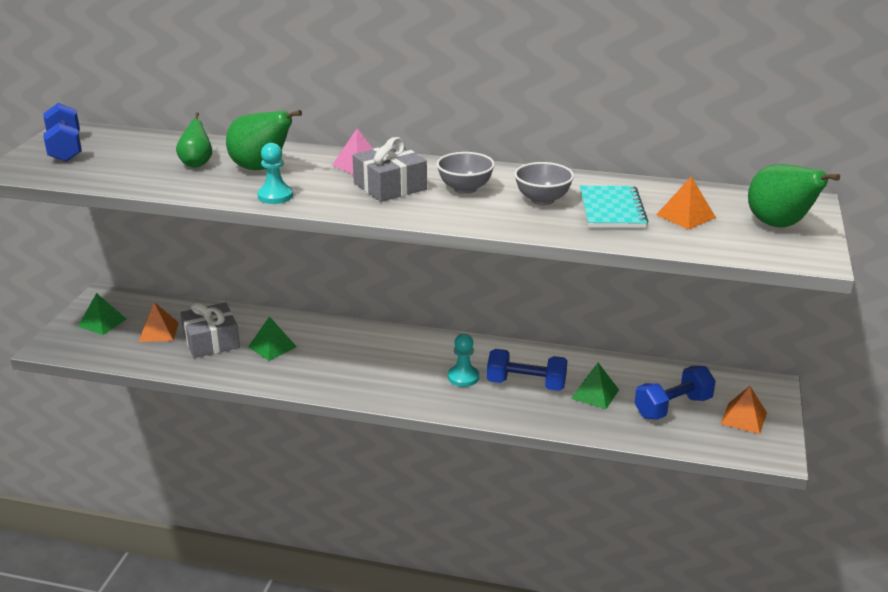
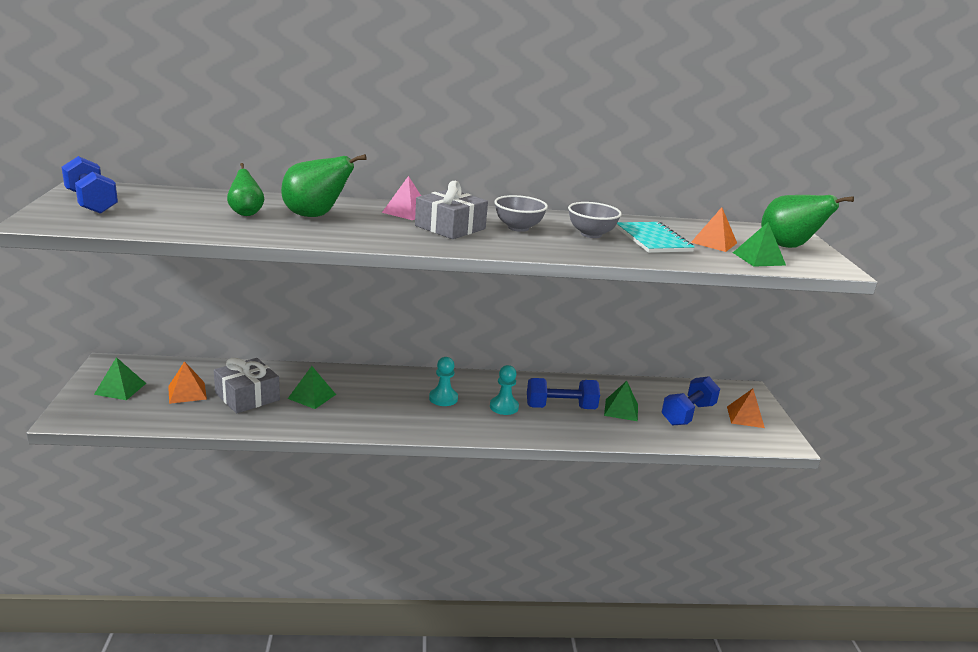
camera: 20 degrees left, 5 degrees down
turquoise pawn [257,143,293,204] -> turquoise pawn moved to [429,357,458,406]
none -> green pyramid [733,222,786,267]

